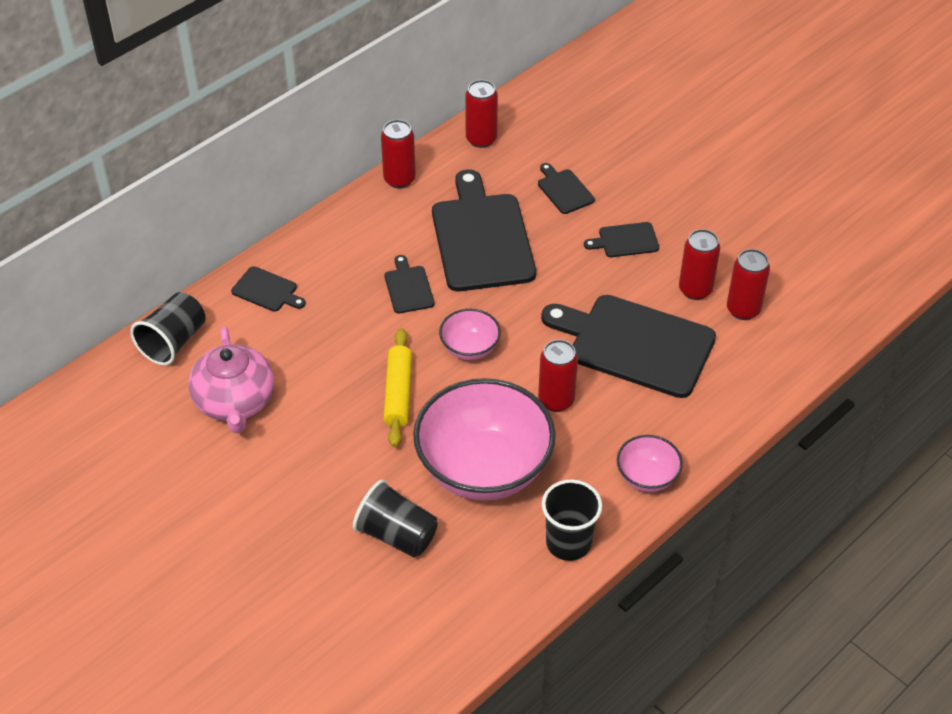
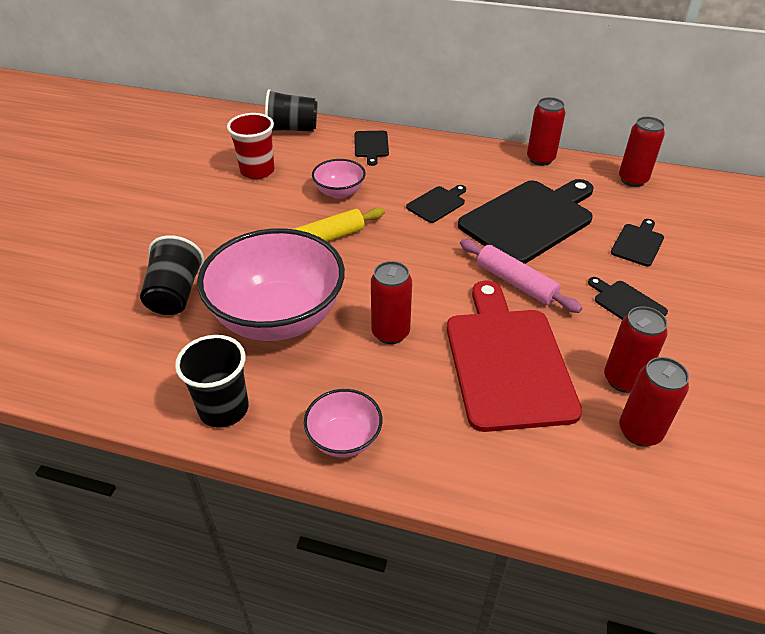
camera: 60 degrees right, 5 degrees down
pink teapot [188,326,274,433] -> red cup [227,113,275,179]
pink bowl [439,309,501,360] -> pink bowl moved to [312,159,366,199]
black cutting board [541,295,716,398] -> red cutting board [447,280,582,432]
none -> pink rolling pin [460,239,582,313]

